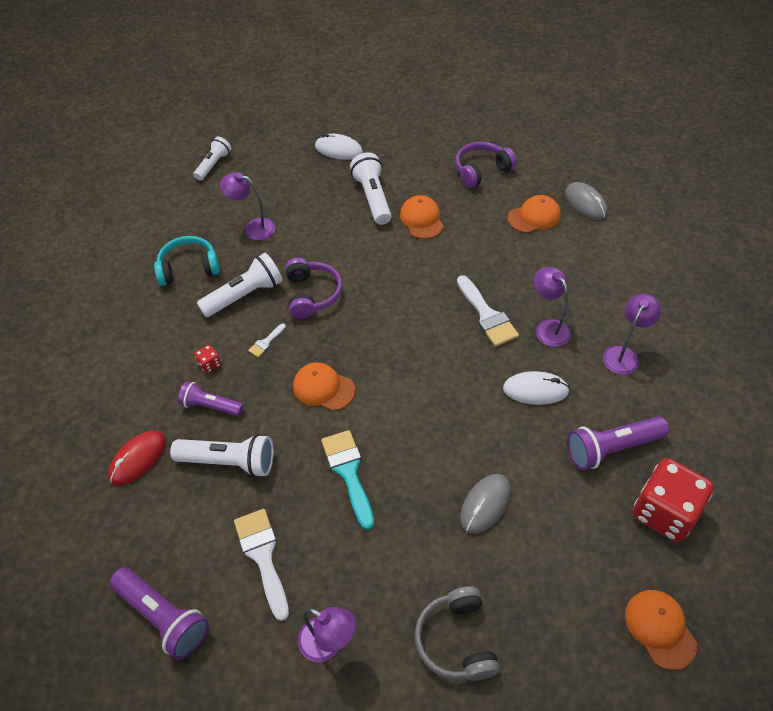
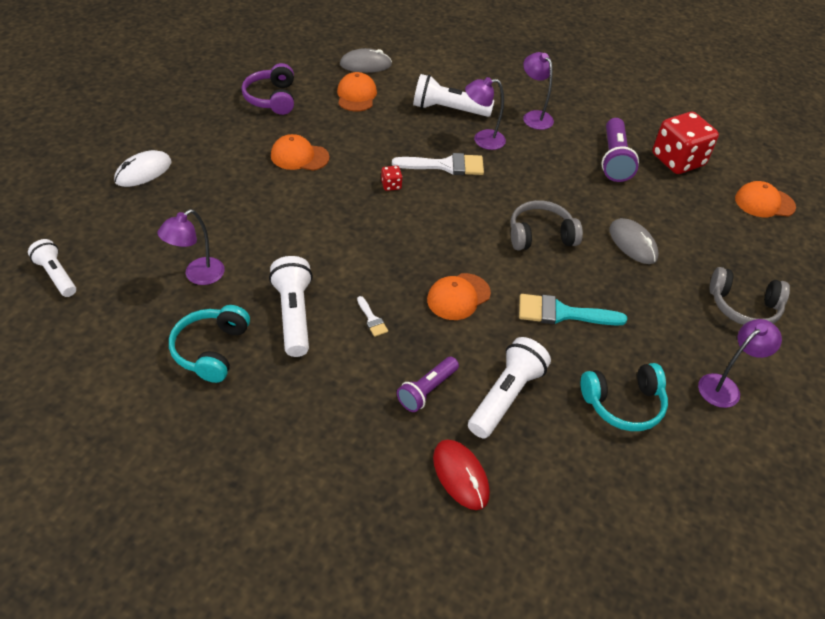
camera: 70 degrees left, 5 degrees down
purple flashlight [110,567,209,660] -> none
red dice [194,344,221,373] -> red dice moved to [381,166,403,191]
white brush [234,509,289,621] -> turquoise headphones [581,363,668,431]
purple headphones [285,258,342,319] -> none
white flashlight [350,152,391,225] -> white flashlight moved to [413,74,494,117]
white mouse [503,371,570,405] -> none
none -> grey headphones [511,200,583,251]

